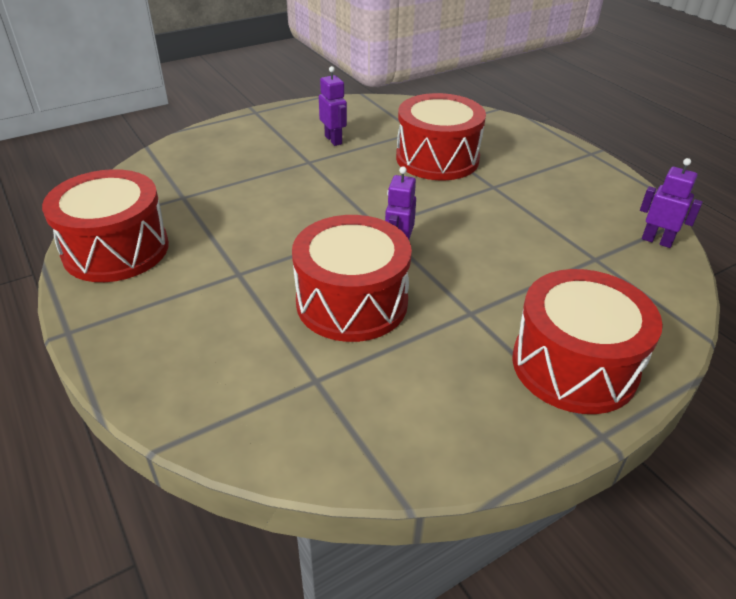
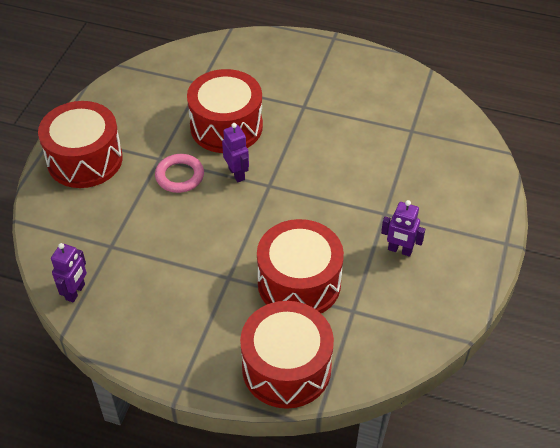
camera: 140 degrees right, 10 degrees up
red drum [42,169,169,282] -> red drum moved to [240,301,334,409]
purple robot [640,158,703,248] -> purple robot turned 60 degrees counterclockwise [51,243,87,302]
none -> pink ring [155,154,204,193]

